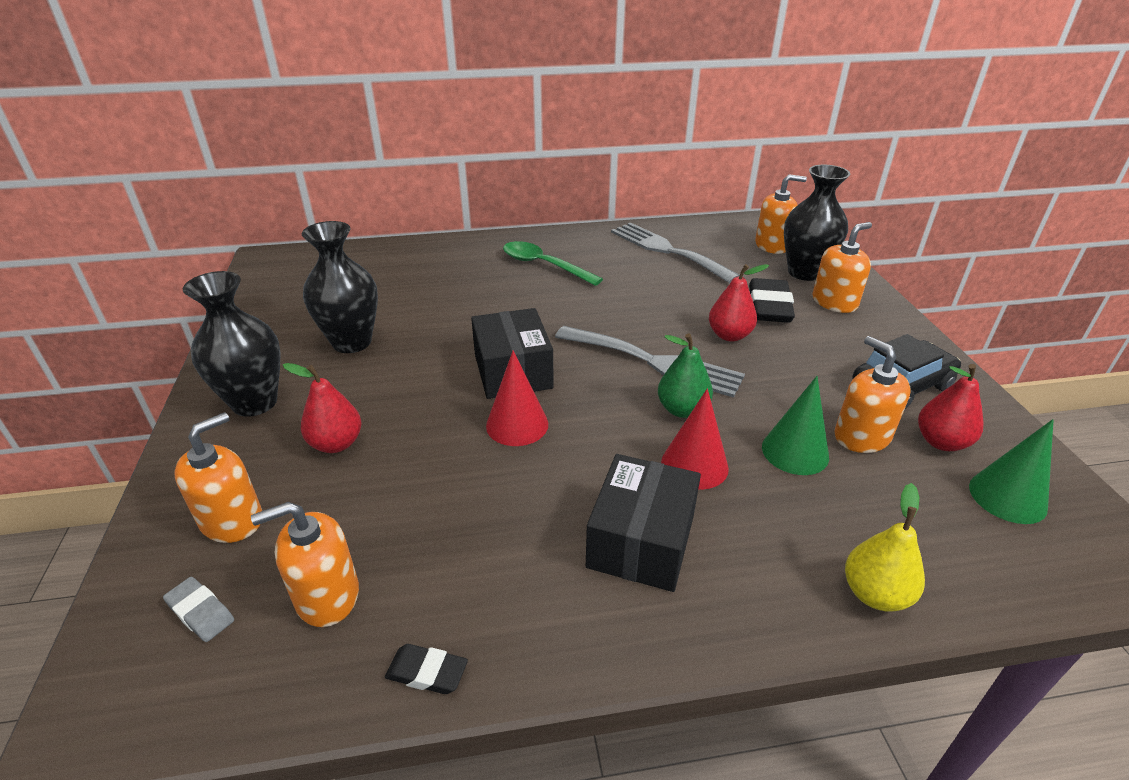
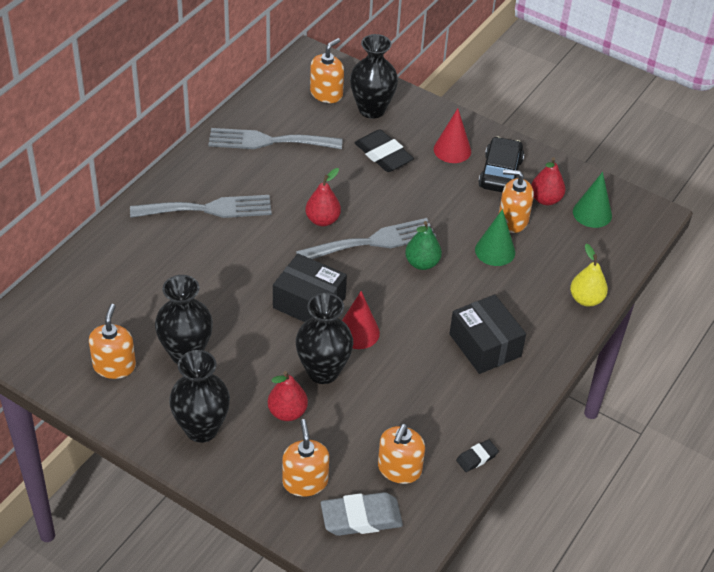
camera: 50 degrees left, 10 degrees up
grey eraser [163,577,234,642] -> grey eraser [321,492,403,536], size x1.88
green spoon [503,241,603,286] -> grey fork [130,195,272,218]
red cone [661,388,729,490] -> red cone moved to [434,108,471,163]
red pear [709,264,769,341] -> red pear moved to [305,168,341,226]
orange soap dispenser [813,222,872,313] -> orange soap dispenser moved to [89,304,136,379]
none -> black vase [296,293,353,384]

